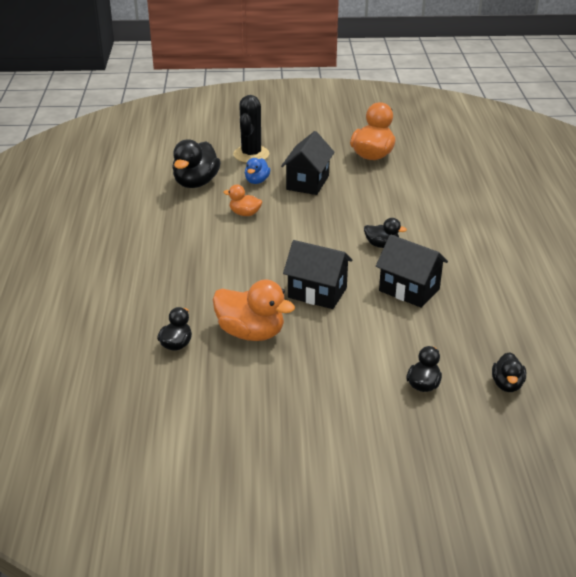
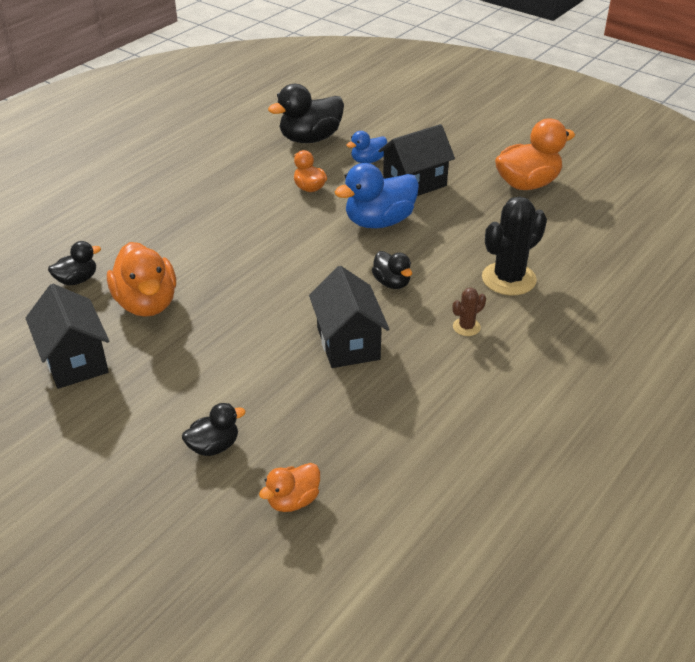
camera: 40 degrees right, 5 degrees up
black cactus [233,95,269,163] -> black cactus moved to [482,197,547,295]
black house [283,240,353,309] -> black house moved to [26,284,109,389]
black duck [492,352,526,392] -> orange duck [259,463,320,512]
none -> blue duck [335,163,419,228]
none -> brown cactus [453,288,486,336]

